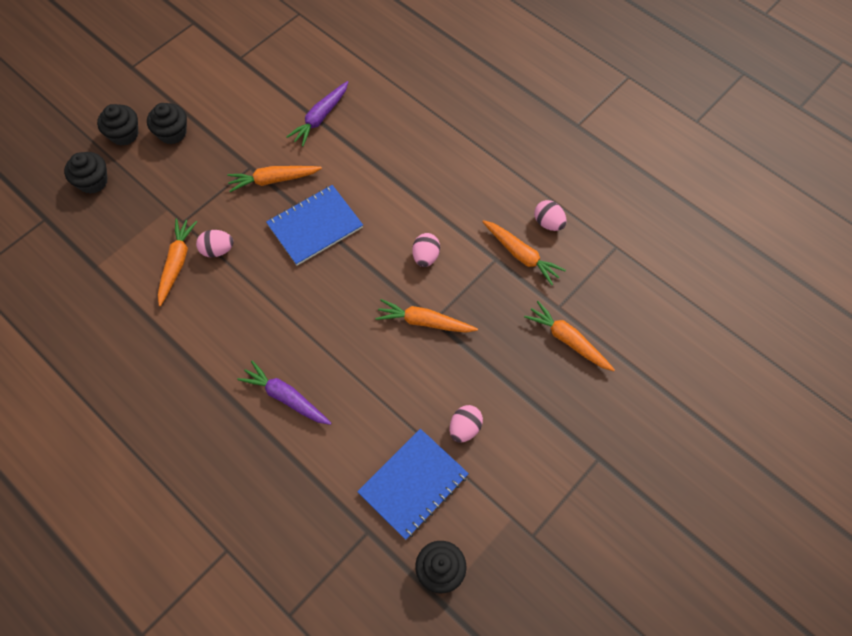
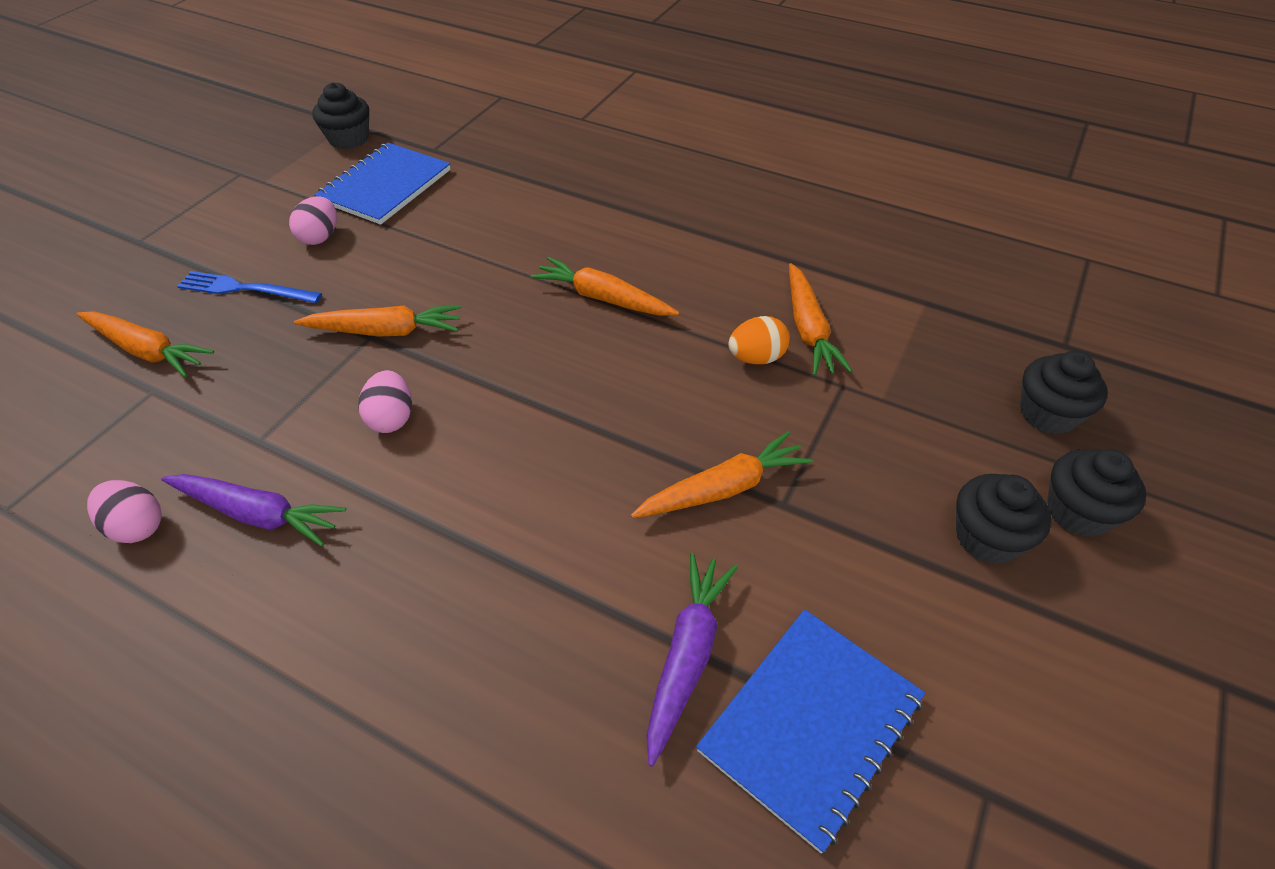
camera: 165 degrees right, 15 degrees down
pink egg [196,230,234,258] -> orange egg [728,316,790,364]
purple carrot [238,361,332,425] -> purple carrot moved to [161,474,346,546]
blue notebook [266,185,363,266] -> blue notebook moved to [696,609,925,853]
orange carrot [482,220,566,285] -> orange carrot moved to [531,257,679,316]
none -> blue fork [177,271,322,303]

